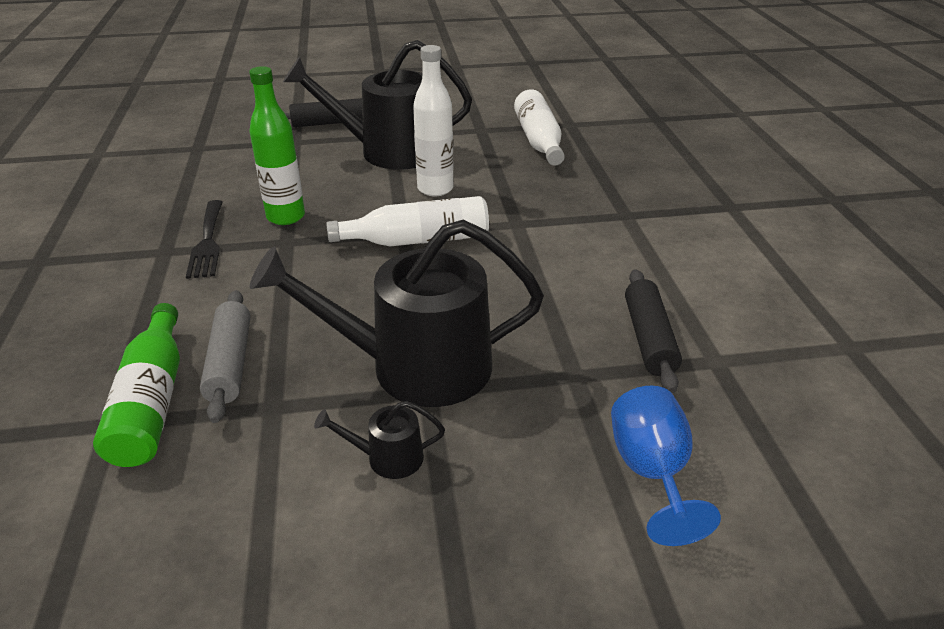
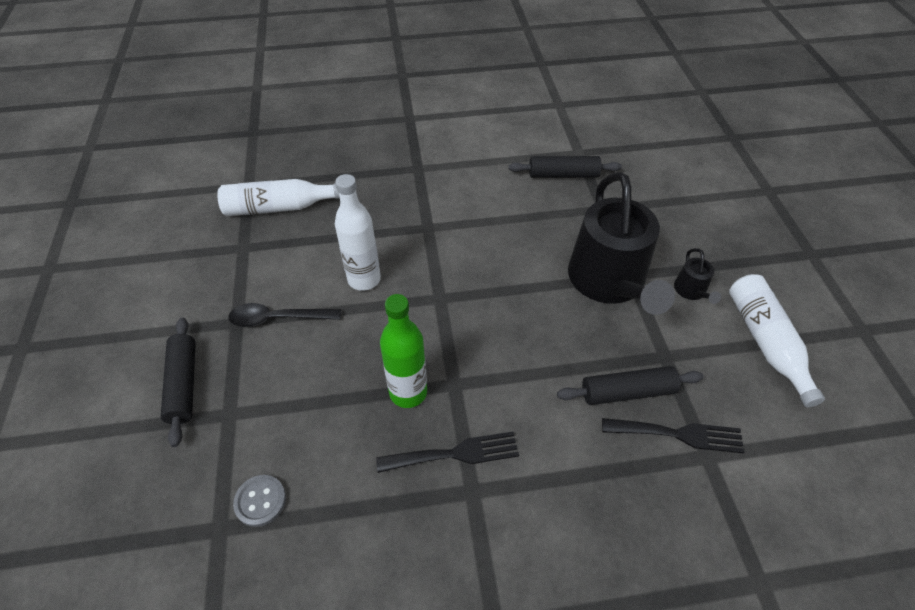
camera: 90 degrees left, 15 degrees up
green bottle [93,303,180,467] -> black fork [602,418,745,453]
grey rolling pin [200,290,251,423] -> black rolling pin [557,366,704,405]
black watering can [283,40,472,170] -> black spoon [228,303,341,327]
white bottle [326,196,489,246] -> white bottle moved to [729,274,825,407]
blue goblet [611,386,721,546] -> none
none -> grey button [233,475,286,527]

